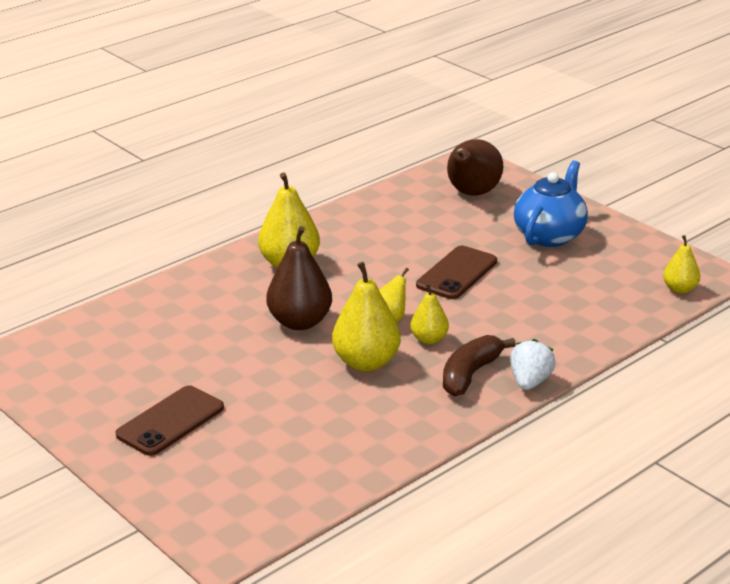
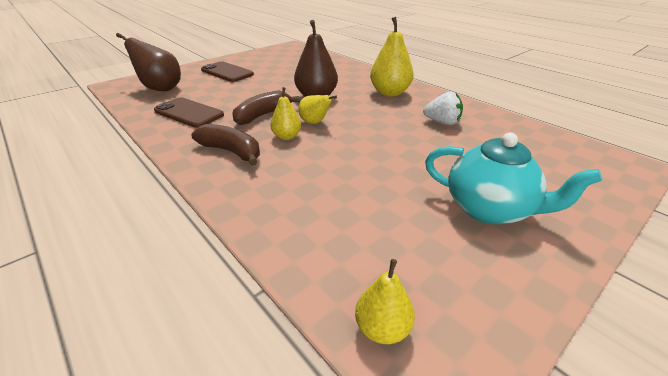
camera: 90 degrees right, 5 degrees up
yellow pear [332,262,401,371] -> brown banana [232,90,300,125]
brown phone [416,246,497,299] -> brown phone moved to [154,97,224,128]
brown pear [447,139,503,196] -> brown pear moved to [116,33,181,91]
white strawberry [510,339,556,390] -> white strawberry moved to [423,92,463,125]
blue teapot [514,161,588,247] -> turquoise teapot [425,133,602,224]

